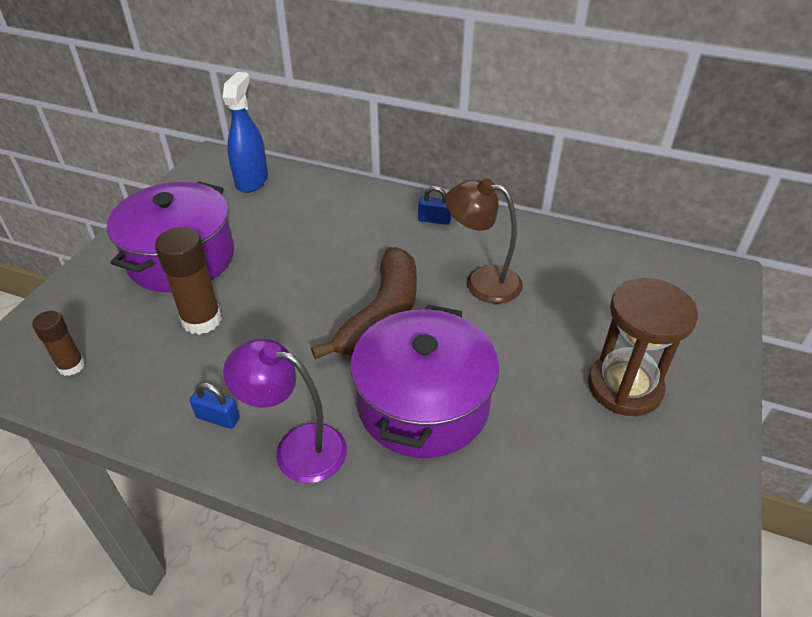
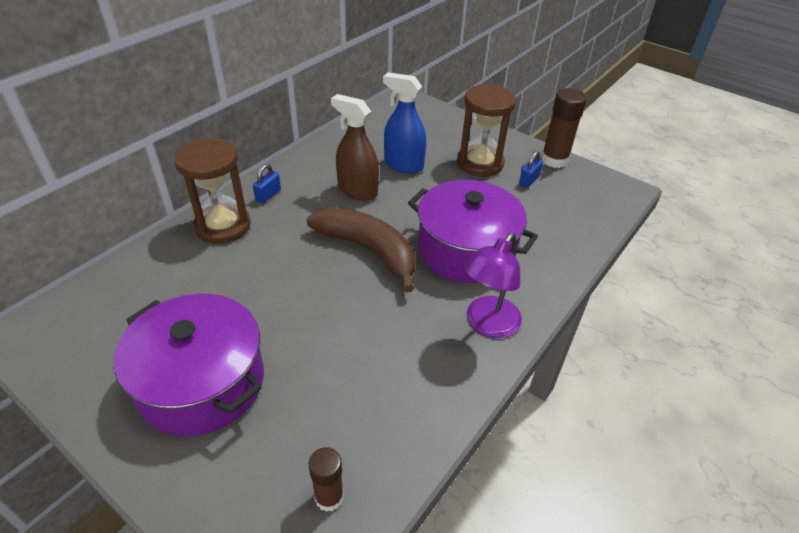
camera: 75 degrees left, 0 degrees up
brown glue stick [155,227,222,335] -> brown glue stick moved to [541,88,587,168]
blue padlock [190,382,240,429] -> blue padlock moved to [519,151,543,188]
blue spray bottle [223,72,268,193] -> blue spray bottle moved to [383,72,426,173]
brown lamp [446,178,523,303] -> brown spray bottle [331,94,379,201]
none -> brown hourglass [174,138,251,244]

